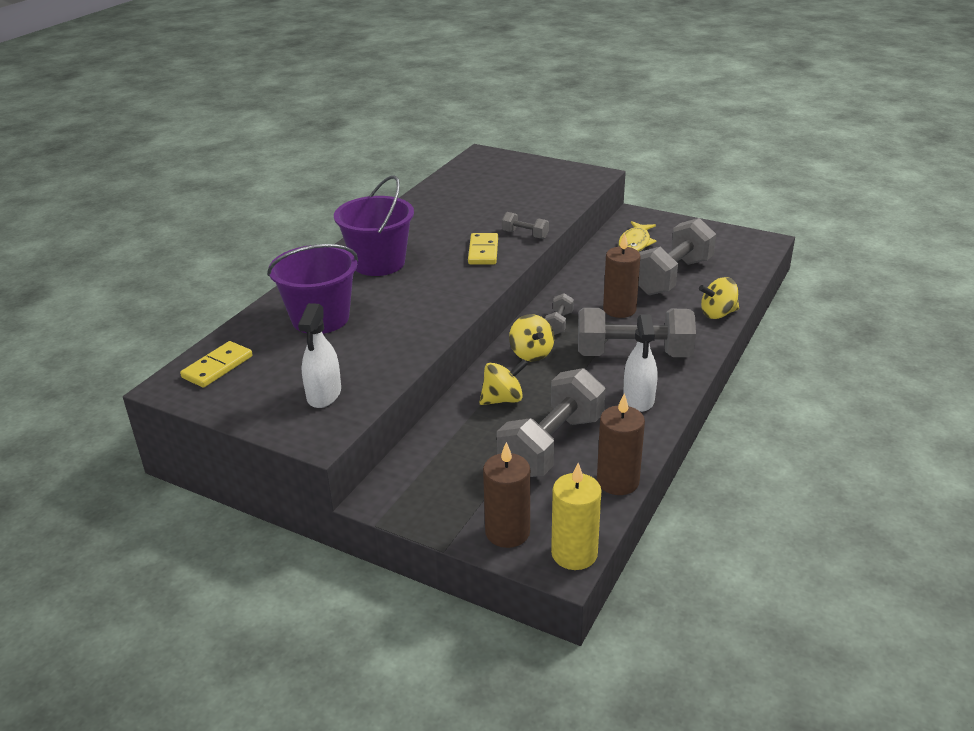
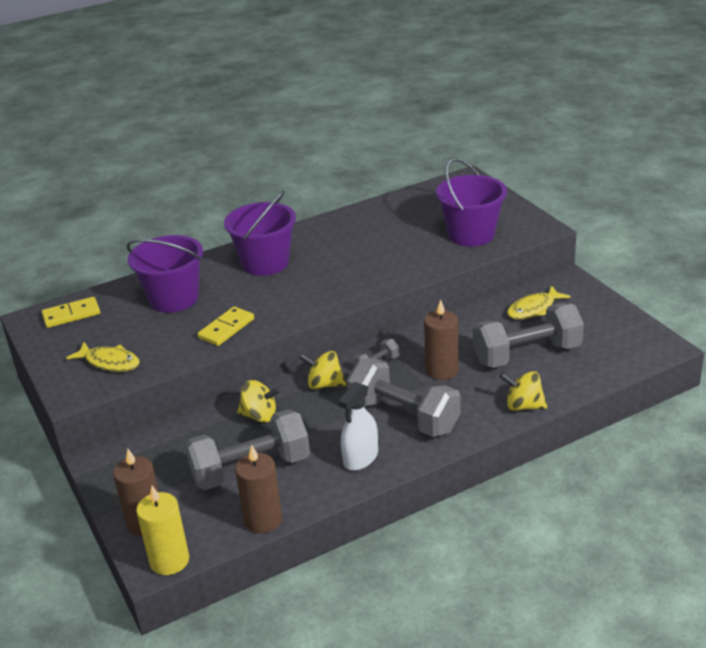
camera: 35 degrees right, 0 degrees up
white spray bottle [298,303,341,408] -> yellow fish [66,342,140,372]
yellow domino [468,233,498,264] -> yellow domino moved to [198,307,254,346]
grey dumbbell [502,212,549,239] -> none
yellow spinning top [509,314,554,362] -> yellow spinning top turned 90 degrees clockwise [299,351,346,389]
none -> purple bucket [436,158,507,247]

